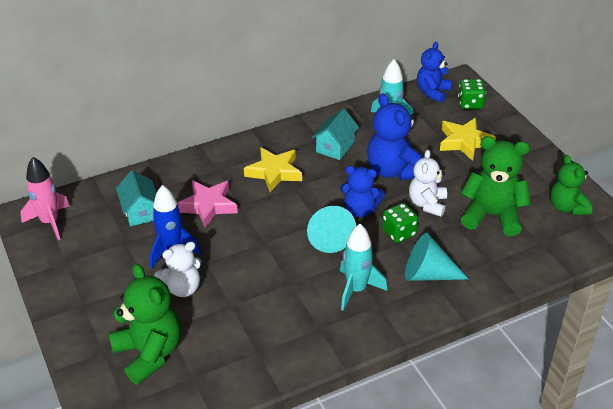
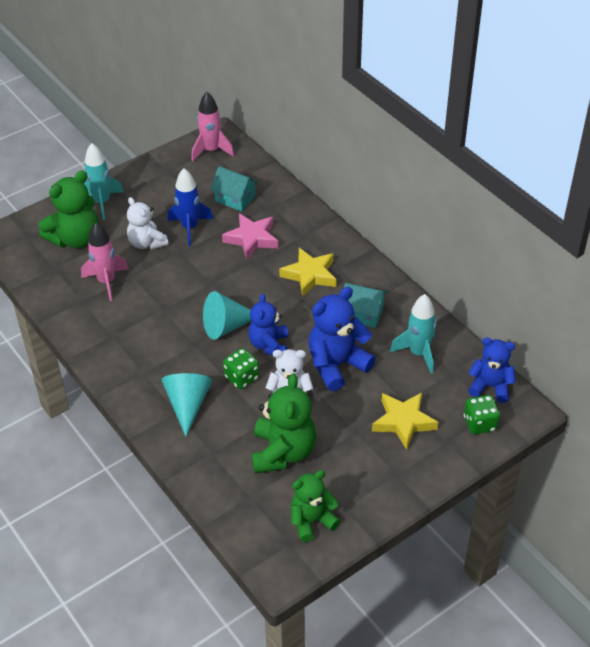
camera: 80 degrees right, 5 degrees up
turquoise house [116,170,156,226] -> turquoise house turned 60 degrees clockwise [210,166,258,212]
turquoise rocket [340,224,387,311] -> turquoise rocket moved to [84,143,124,220]
none -> pink rocket [81,222,128,301]

